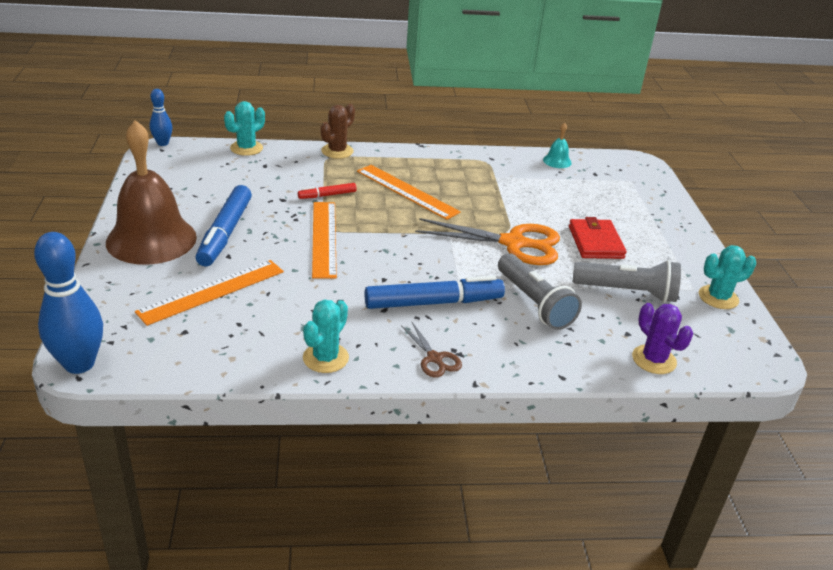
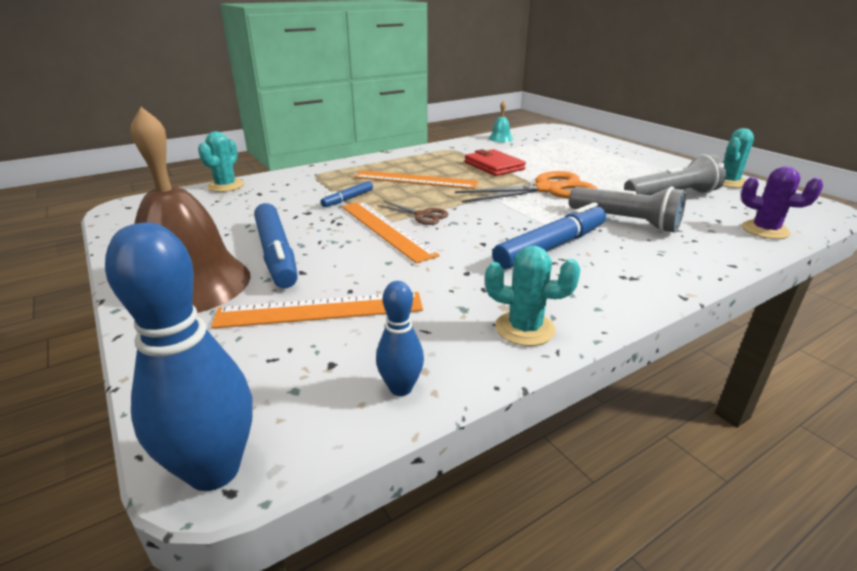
camera: 25 degrees left, 5 degrees down
orange ruler [135,260,284,326] -> orange ruler turned 60 degrees clockwise [211,292,423,329]
blue bowling pin [149,89,173,146] -> blue bowling pin moved to [376,281,424,396]
red marker [298,183,357,199] -> blue marker [321,181,373,207]
turquoise cactus [303,300,349,373] -> turquoise cactus turned 75 degrees counterclockwise [485,246,580,346]
brown cactus [321,104,355,159] -> none
brown scissors [401,322,462,377] -> brown scissors moved to [377,201,449,225]
red wallet [569,217,627,259] -> red wallet moved to [465,149,526,176]

